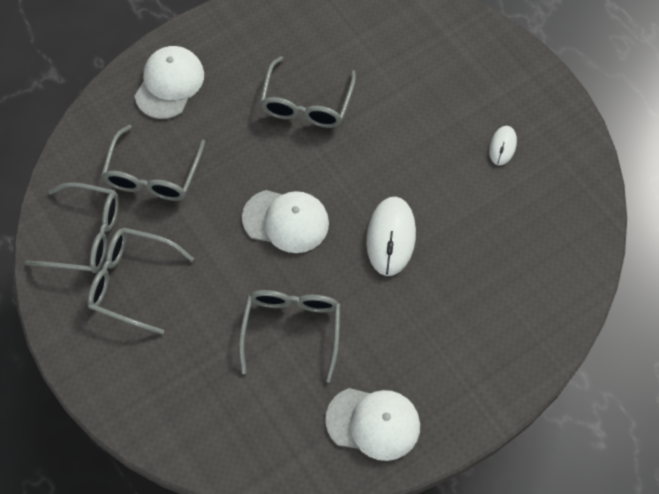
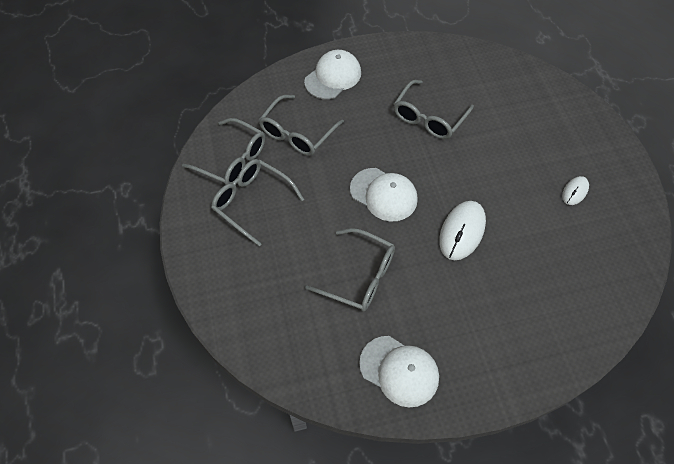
camera: 20 degrees right, 5 degrees down
grey glasses [239,290,340,383] -> grey glasses turned 90 degrees clockwise [305,228,395,311]

